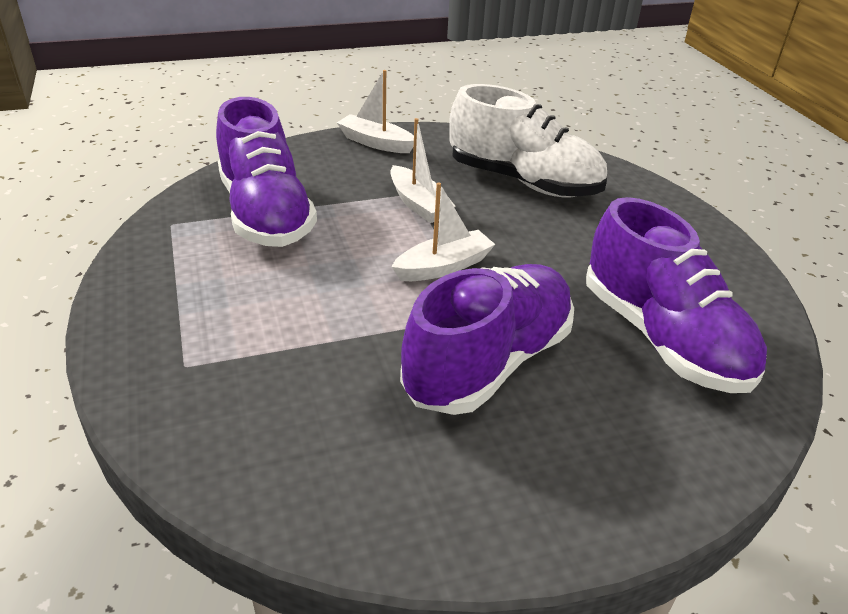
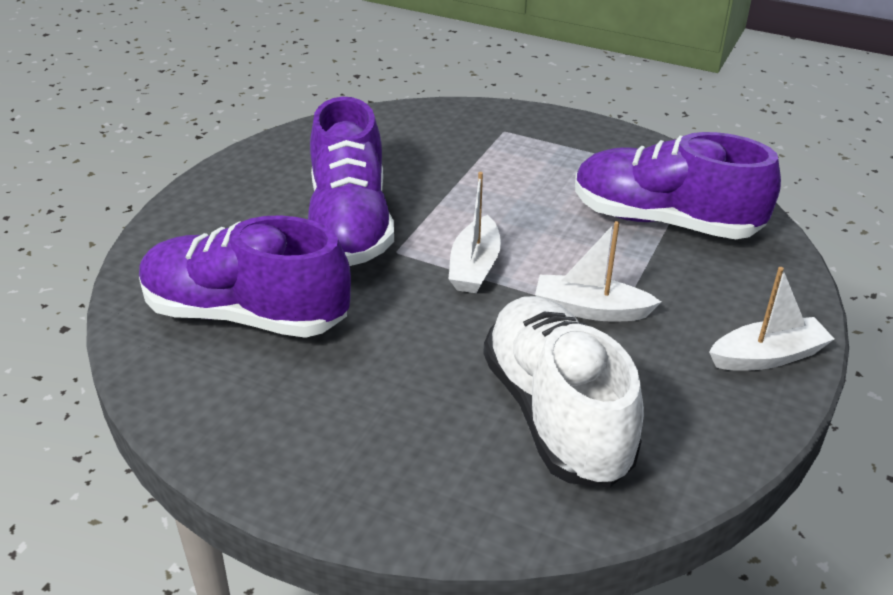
camera: 135 degrees right, 0 degrees up
white shoe [449,84,607,197] -> white shoe turned 90 degrees clockwise [483,296,644,487]

